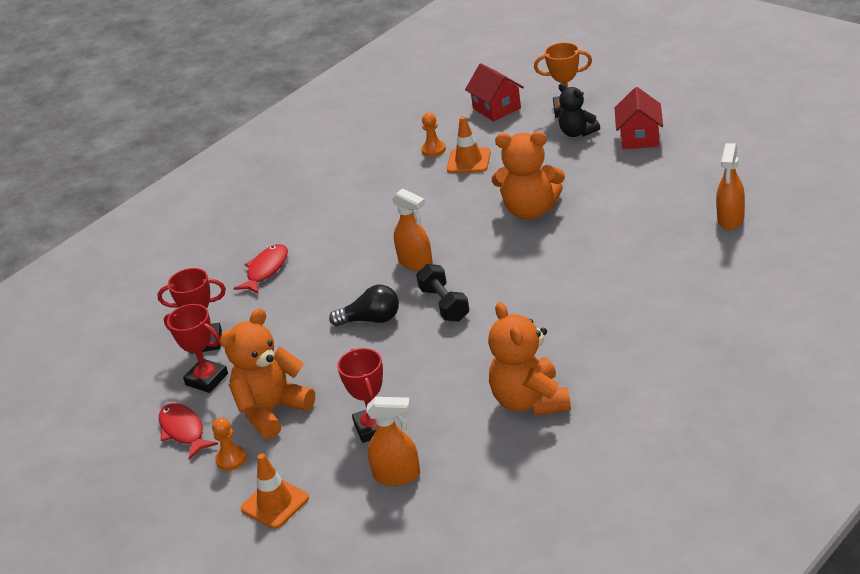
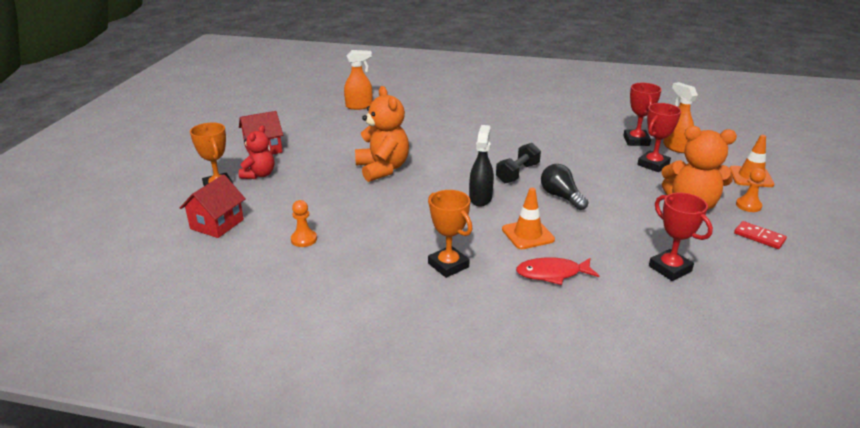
camera: 125 degrees left, 5 degrees down
red fish [159,403,218,460] -> red domino [734,221,787,249]
red trophy [164,304,228,393] -> red trophy moved to [623,83,662,146]
orange spray bottle [392,188,433,271] -> black spray bottle [469,125,494,207]
orange traffic cone [447,116,491,173] -> orange traffic cone moved to [502,188,555,249]
orange teddy bear [488,302,571,416] -> none
black teddy bear [559,83,600,137] -> red teddy bear [239,125,274,179]
none -> orange trophy [428,190,472,278]

